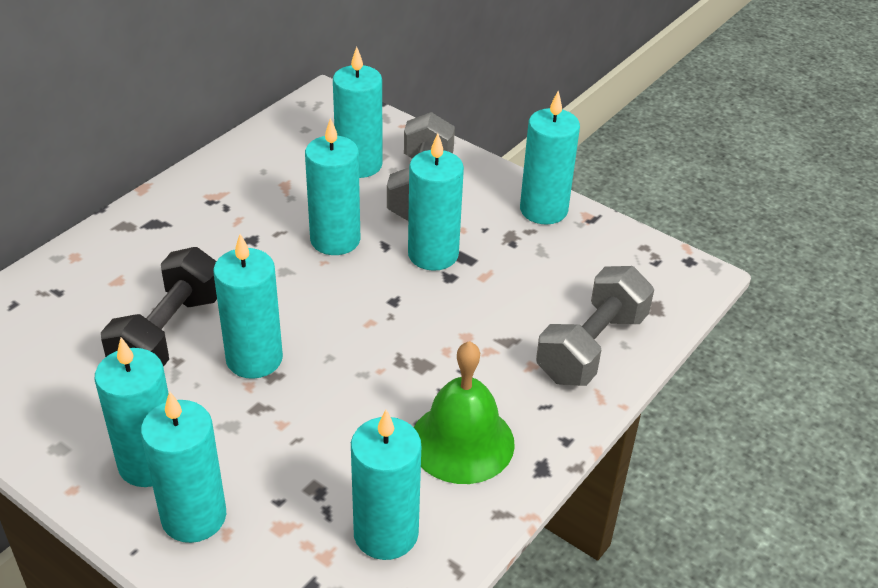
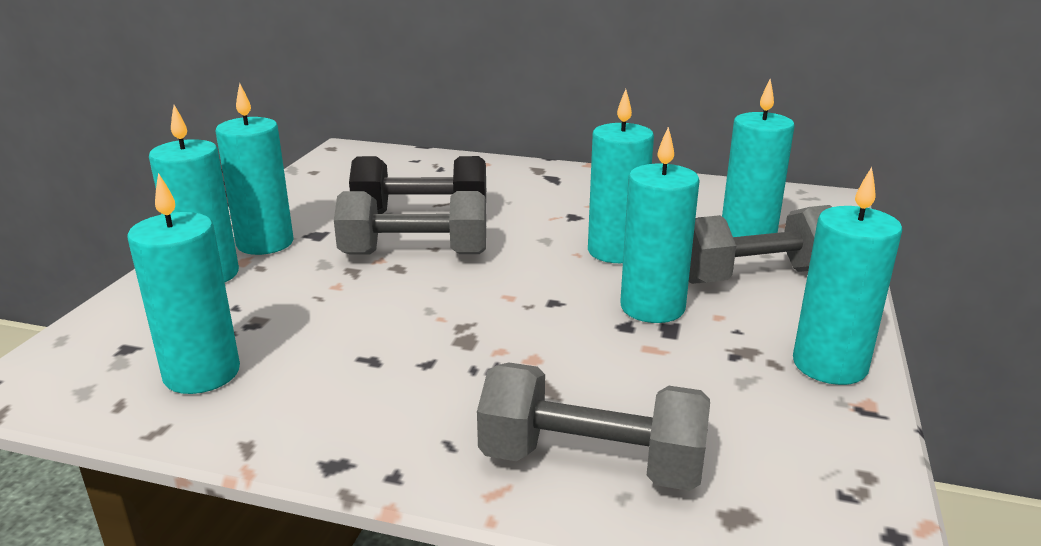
camera: 70 degrees right, 15 degrees down
turquoise candle [213,234,283,379] -> grey dumbbell [334,191,486,254]
green bell [414,341,515,484] -> none

